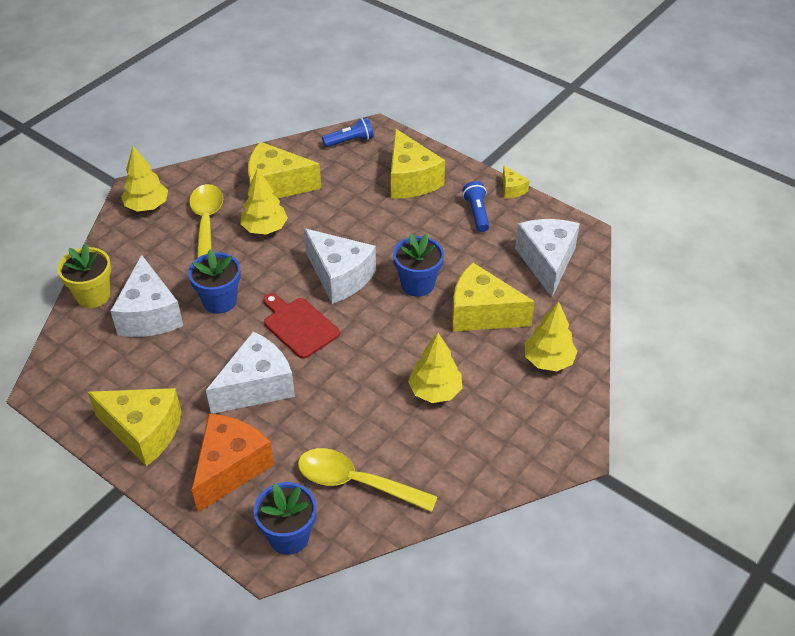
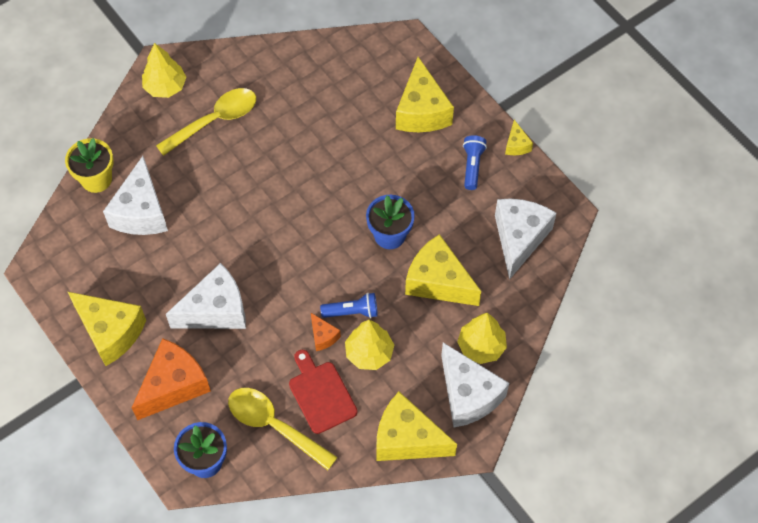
camera: 15 degrees right, 15 degrees up
blue flower pot [188,249,241,314] -> none
yellow spoon [189,184,223,258] -> yellow spoon turned 45 degrees clockwise [156,88,256,156]
yellow tree [240,168,288,234] -> none
yellow cheese [248,142,321,198] -> yellow cheese moved to [377,392,457,461]
red cutting board [263,293,340,359] -> red cutting board moved to [289,350,358,434]
white cheese [304,228,376,304] -> white cheese moved to [441,343,509,428]
blue flashlight [322,117,374,147] -> blue flashlight moved to [320,293,378,318]
none -> orange cheese [311,313,341,351]

